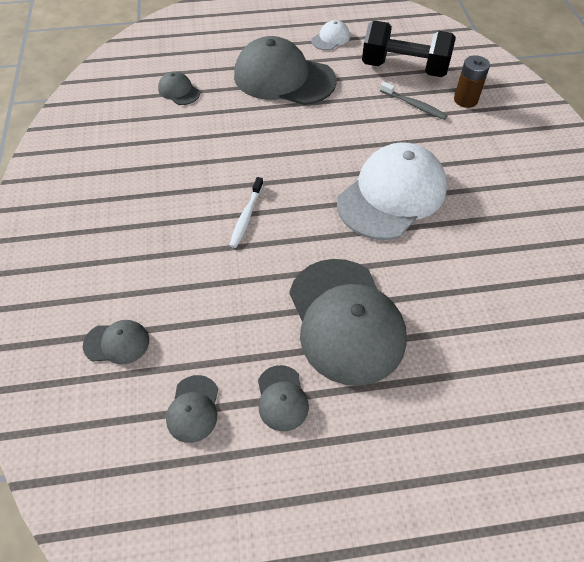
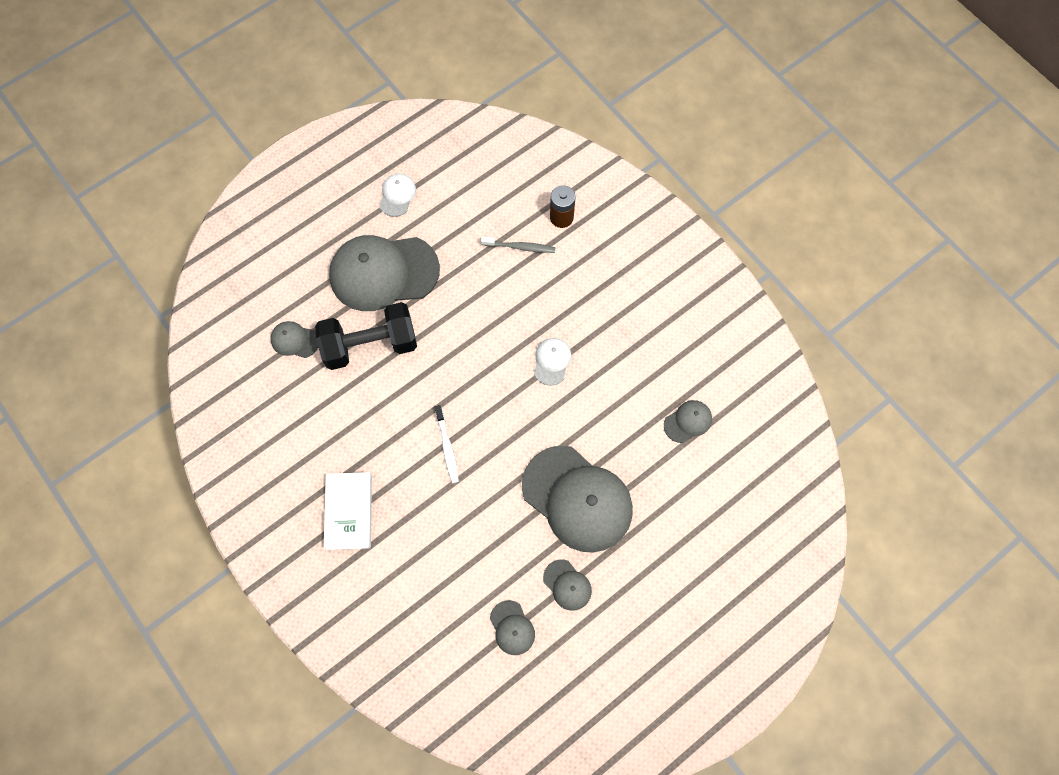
camera: 30 degrees left, 15 degrees up
grey cap [83,320,149,364] -> grey cap moved to [664,400,712,443]
white cap [337,142,447,240] -> white cap [534,338,571,386], size x0.44
black dumbbell [362,21,456,77] -> black dumbbell moved to [315,302,417,370]
none -> white book [324,472,372,550]

